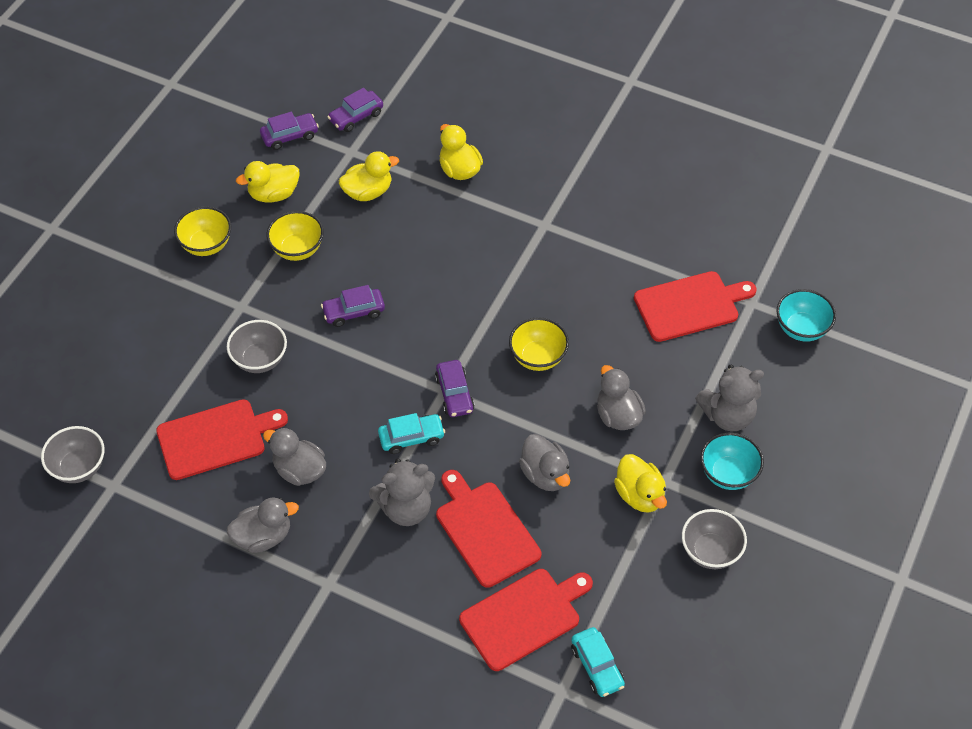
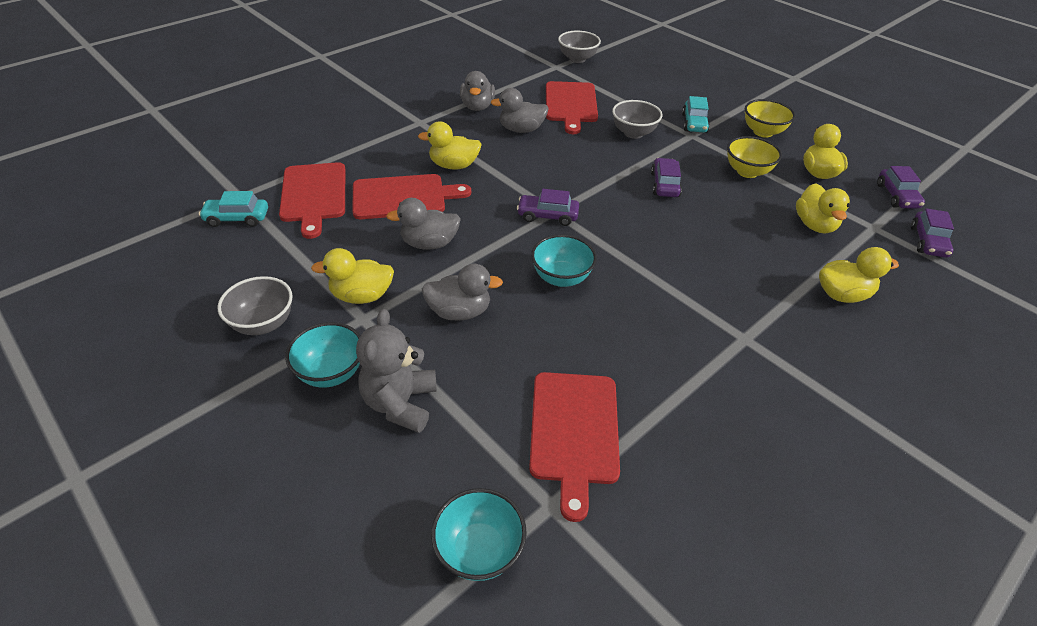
camera: 110 degrees right, 10 degrees down
grey duck [263,427,326,486] -> grey duck turned 150 degrees counterclockwise [490,88,549,133]
purple car [327,88,383,132] -> purple car turned 150 degrees counterclockwise [911,208,954,258]
grey teddy bear [369,458,435,526] -> yellow duck [418,121,482,170]
turquoise car [378,413,445,454] -> turquoise car moved to [682,96,710,133]
yellow bowl [509,317,569,371] -> turquoise bowl [531,234,597,287]

